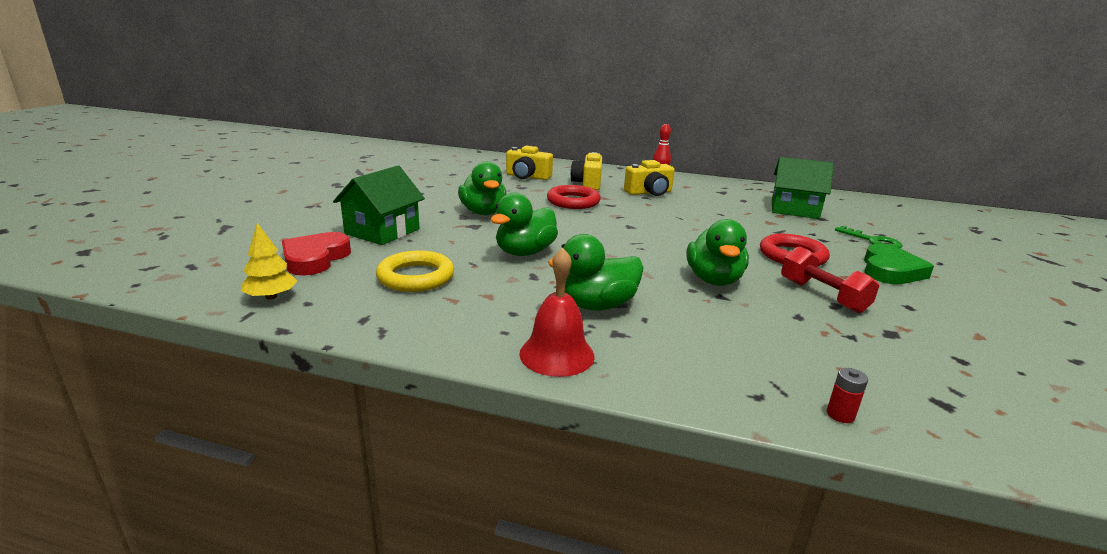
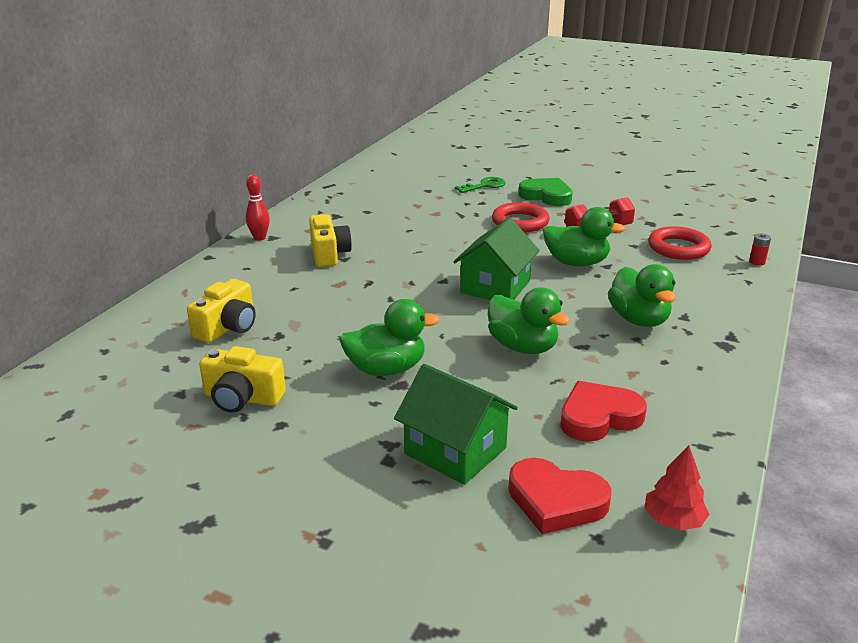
camera: 80 degrees left, 5 degrees up
yellow tree [241,223,297,300] -> red tree [645,445,710,530]
yellow ring [376,250,454,292] -> red heart [560,381,647,442]
red bell [519,248,594,377] -> none
red ring [547,185,601,209] -> red ring moved to [648,226,712,260]
yellow camera [570,152,602,190] -> yellow camera moved to [199,346,286,413]
green house [772,157,834,219] -> green house moved to [453,217,540,300]

